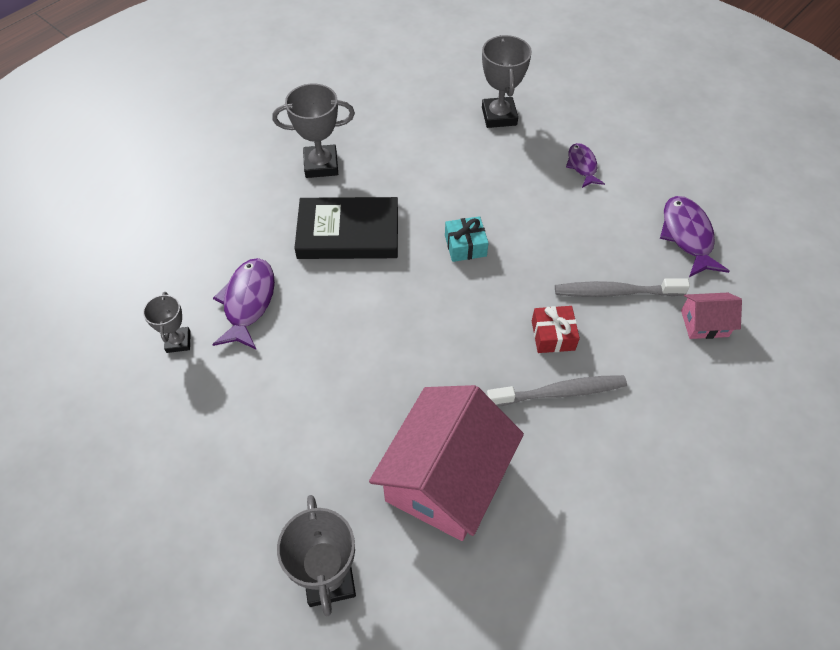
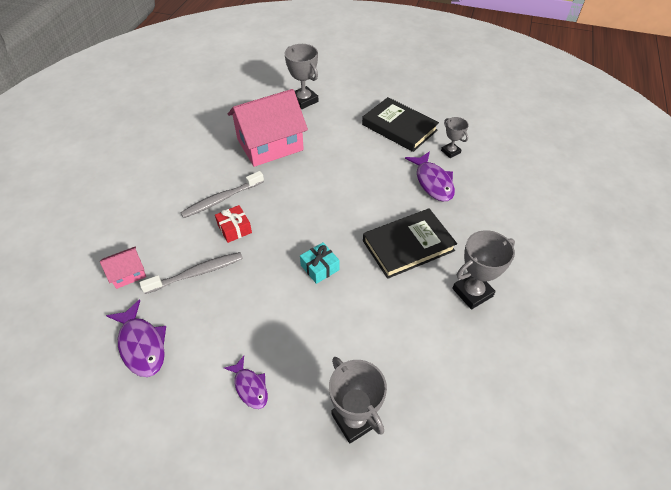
camera: 155 degrees right, 5 degrees down
pink house [369,385,524,541] -> pink house turned 60 degrees clockwise [228,89,308,167]
none -> black book [362,97,439,152]

